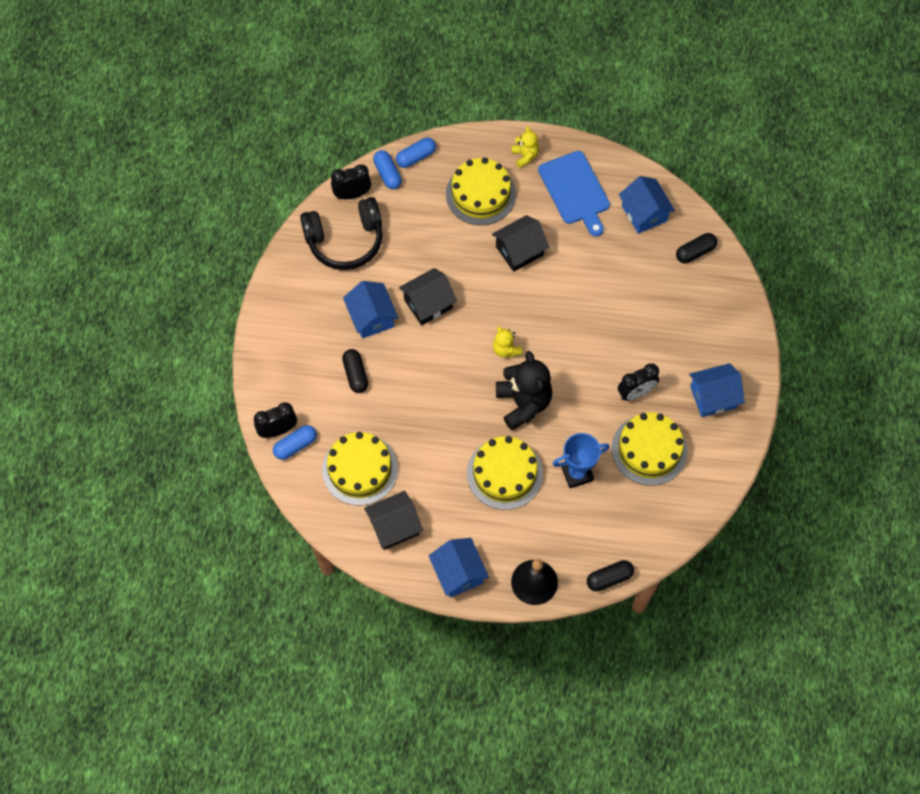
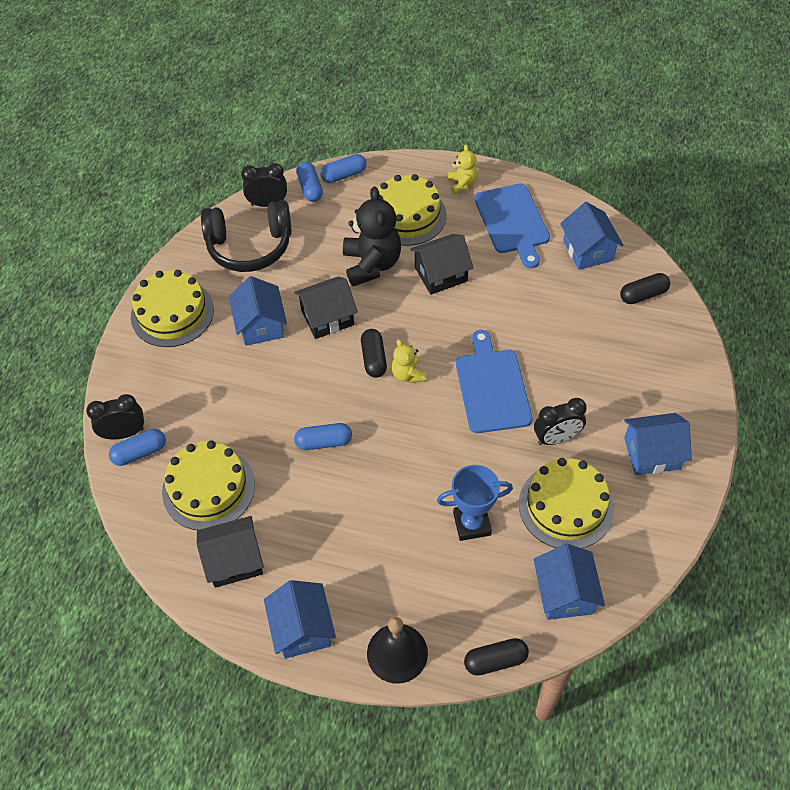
camera: 10 degrees right, 10 degrees down
black capsule [342,349,368,393] -> black capsule moved to [361,329,387,378]
yellow cake [467,436,543,510] -> yellow cake moved to [131,270,214,347]
black teddy bear [496,351,552,430] -> black teddy bear moved to [343,186,401,287]
none -> blue capsule [294,423,352,450]
none -> blue cutting board [456,330,532,433]
none -> blue house [534,544,605,620]

